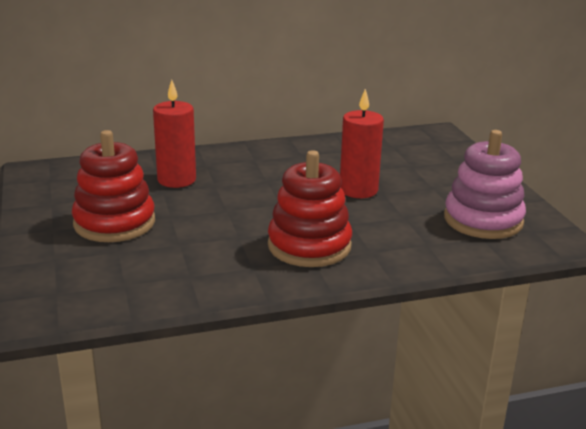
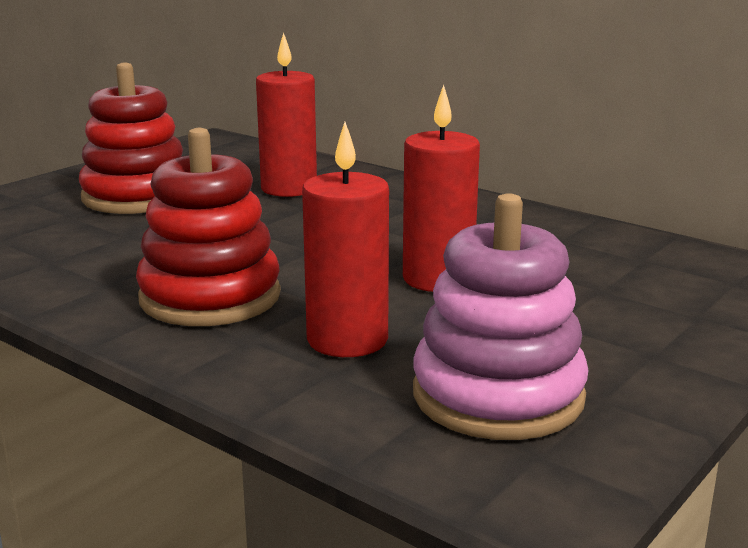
camera: 55 degrees right, 5 degrees down
none -> red candle [302,122,389,357]

